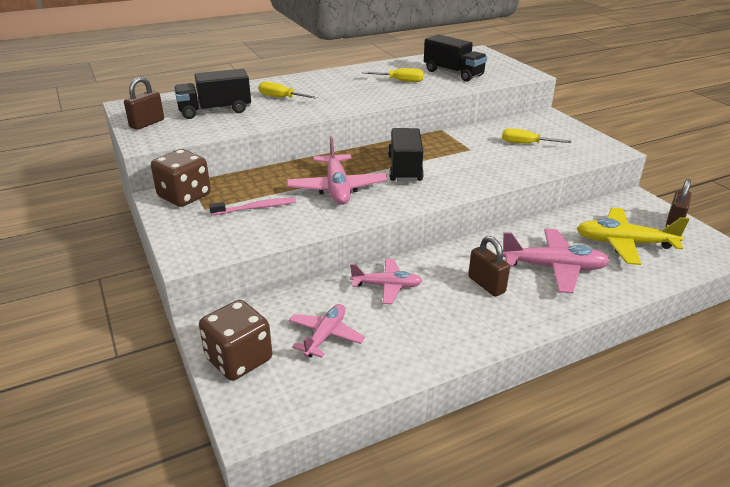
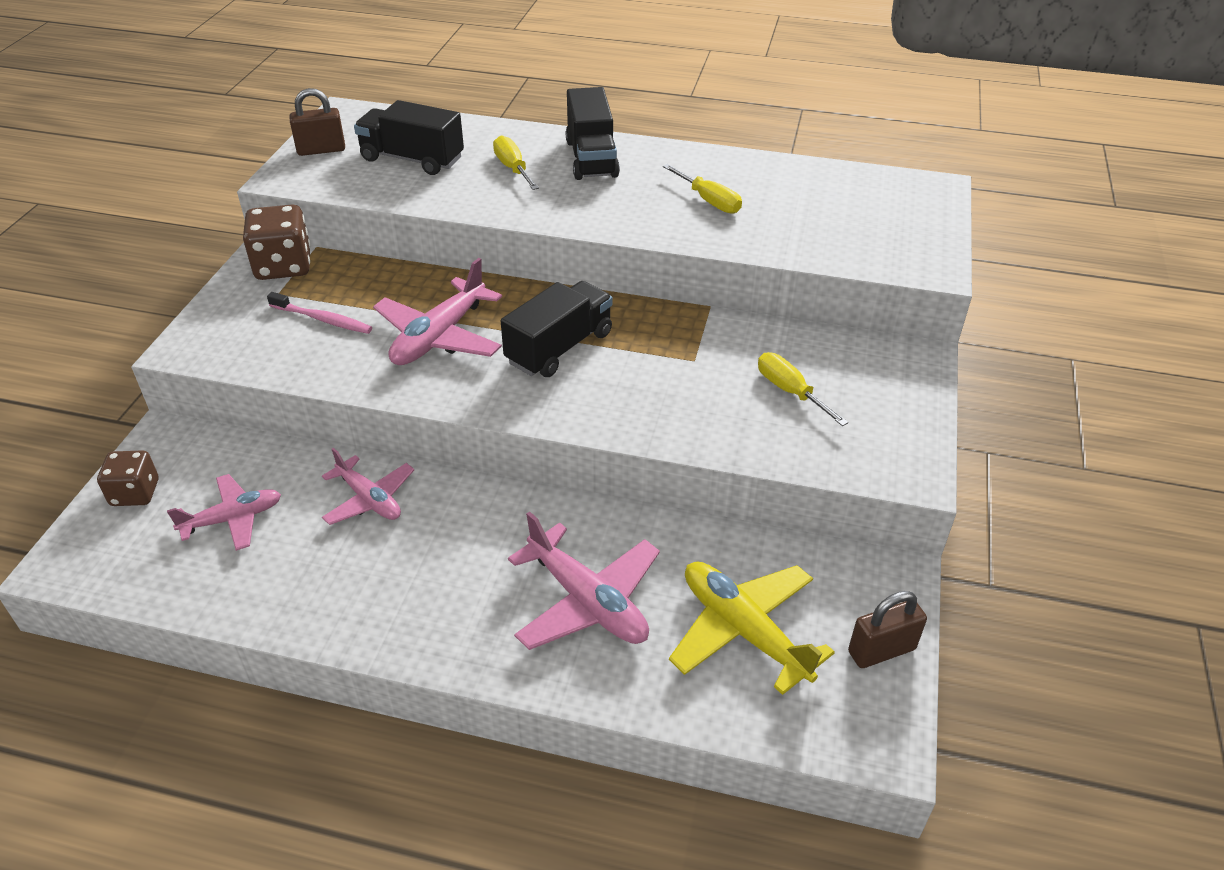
camera: 40 degrees right, 10 degrees up
brown dice [199,300,272,381] -> brown dice [97,450,158,506], size x0.65
black truck [424,34,487,82] -> black truck moved to [566,87,620,180]
brown padlock [468,236,510,297] -> none

